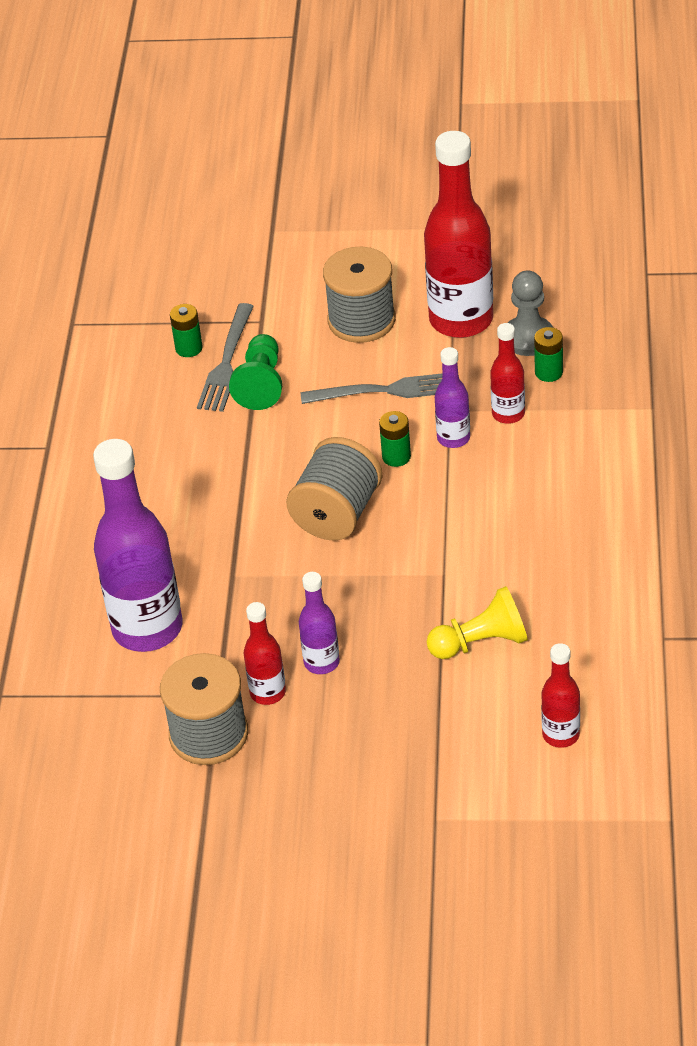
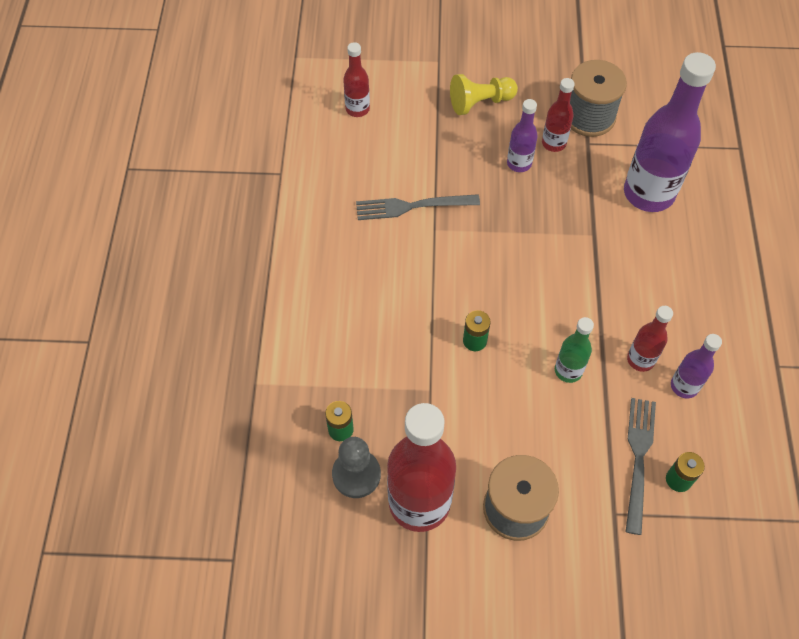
camera: 175 degrees right, 15 degrees up
green pawn [229,334,282,410] -> none
grey spool [286,437,382,541] -> none
grey fork [300,374,442,404] -> grey fork moved to [356,194,480,220]
yellow pawn [427,586,528,659] -> yellow pawn moved to [450,74,518,115]
purple bottle [435,347,470,448] -> purple bottle moved to [671,334,722,398]
red bottle [490,323,525,424] -> red bottle moved to [627,306,673,372]
none -> green bottle [555,317,594,383]

